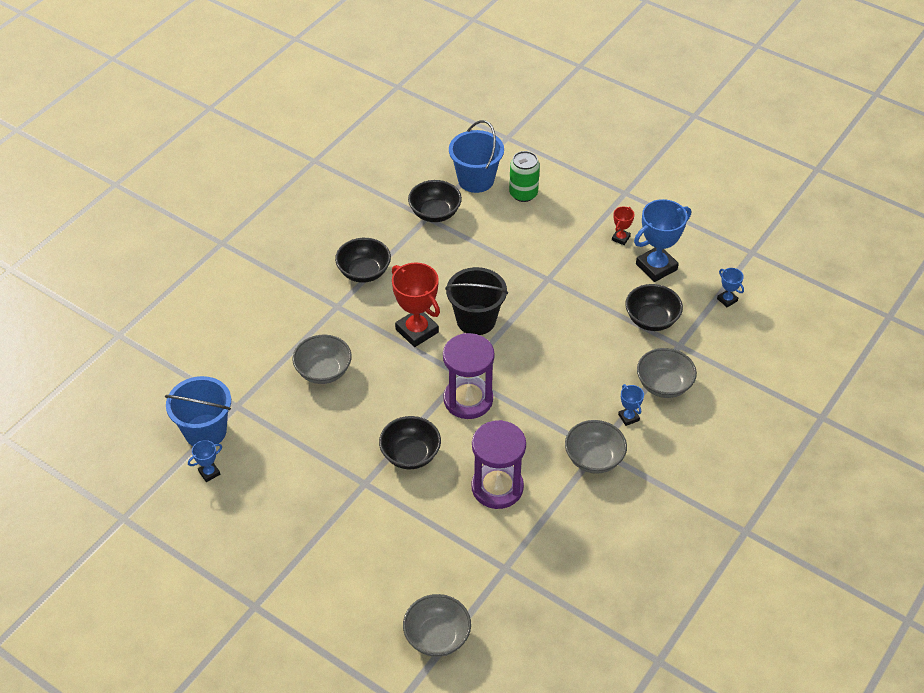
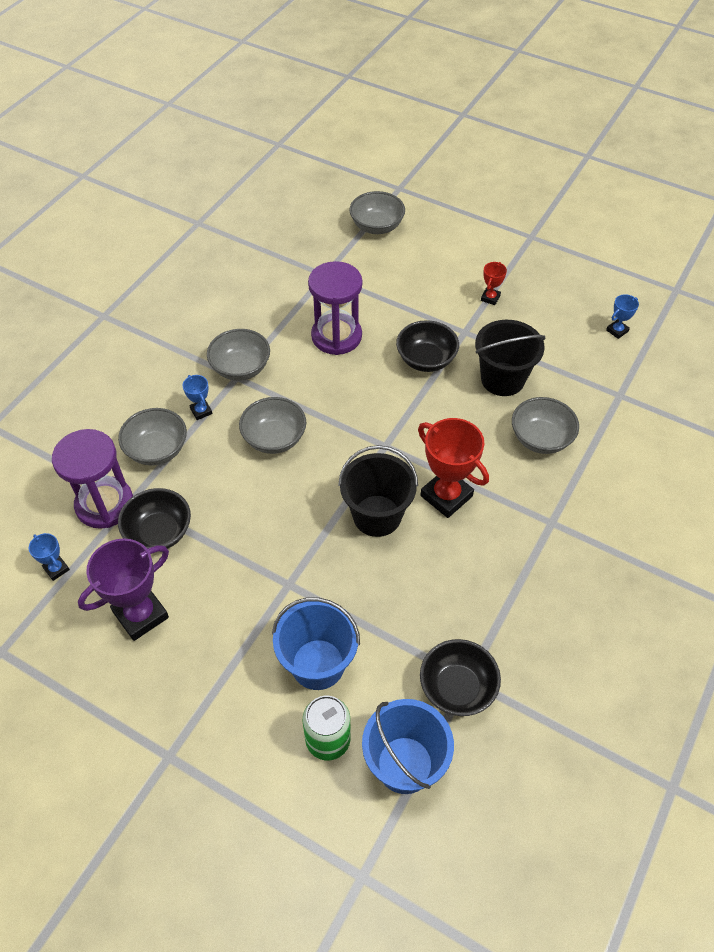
camera: 175 degrees right, 5 degrees up
blue bucket [165,376,231,446] -> blue bucket moved to [272,597,360,690]
black bowl [335,238,391,283] -> none
purple hourglass [443,333,495,419] -> purple hourglass moved to [52,429,133,529]
red trophy [612,207,635,245] -> red trophy moved to [481,262,507,305]
blue trophy [634,199,691,282] -> purple trophy [78,538,169,641]
none -> grey bowl [239,397,306,454]
none -> black bucket [475,320,546,396]

